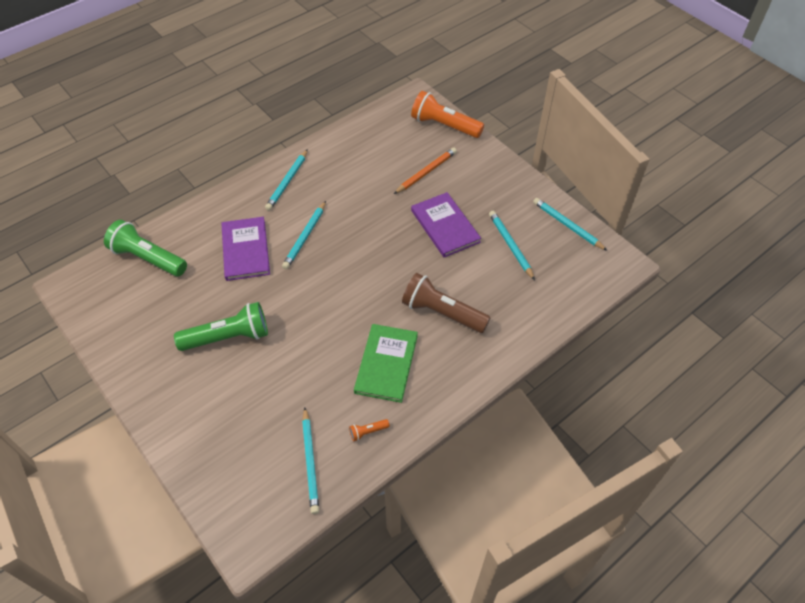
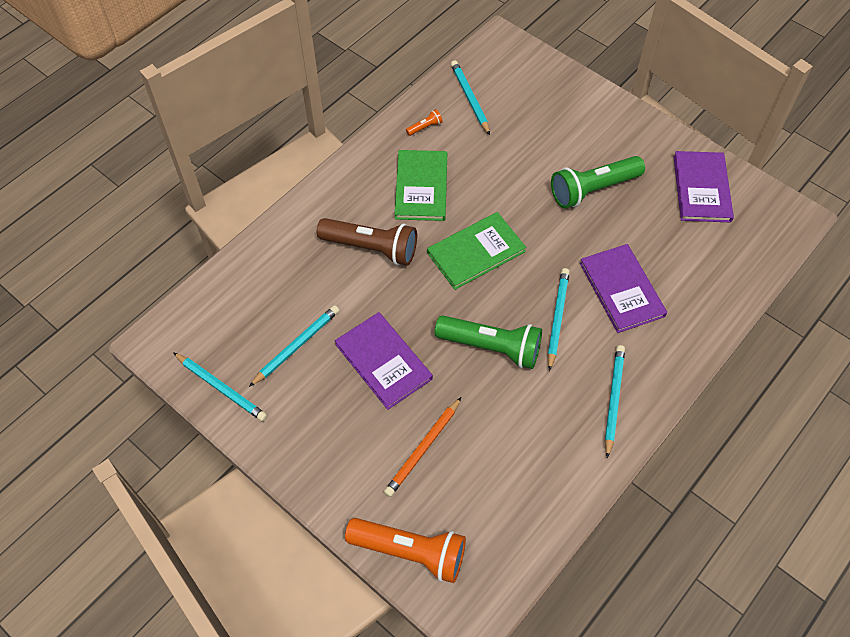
camera: 170 degrees right, 5 degrees up
green flashlight [104,220,187,276] -> green flashlight moved to [435,315,542,369]
turquoise pencil [489,211,535,280] -> turquoise pencil turned 105 degrees counterclockwise [249,305,339,387]
none -> green book [427,212,526,290]
none -> purple book [673,151,734,222]

